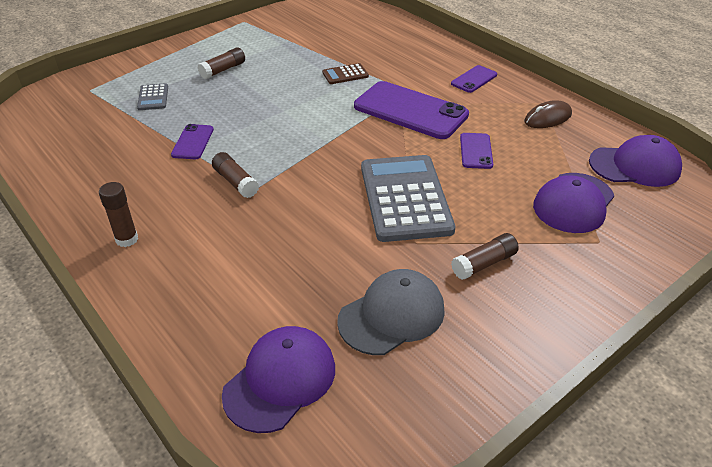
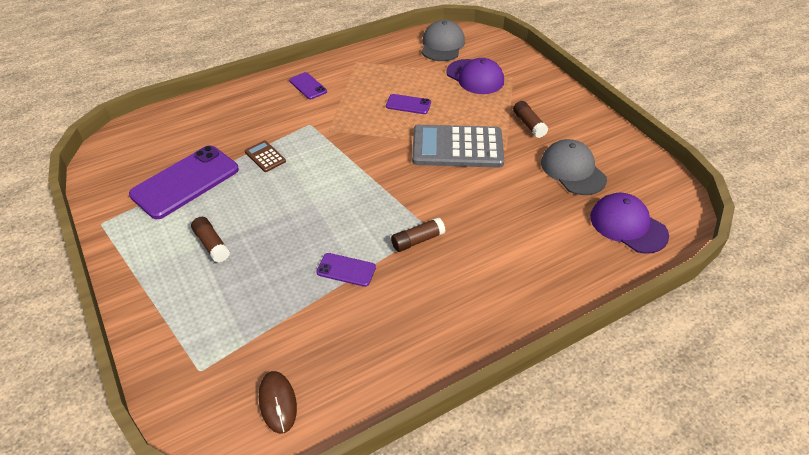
camera: 80 degrees left, 5 degrees up
brown glue stick [99,182,138,247] -> none
grey calculator [137,83,168,110] -> none
brown calculator [322,63,369,84] -> brown calculator turned 150 degrees clockwise [245,140,286,172]
purple phone [354,81,469,139] -> purple phone moved to [129,146,239,219]
brown mouse [524,100,572,128] -> brown mouse moved to [259,371,297,434]
purple cap [589,135,682,187] -> grey cap [422,20,465,61]

